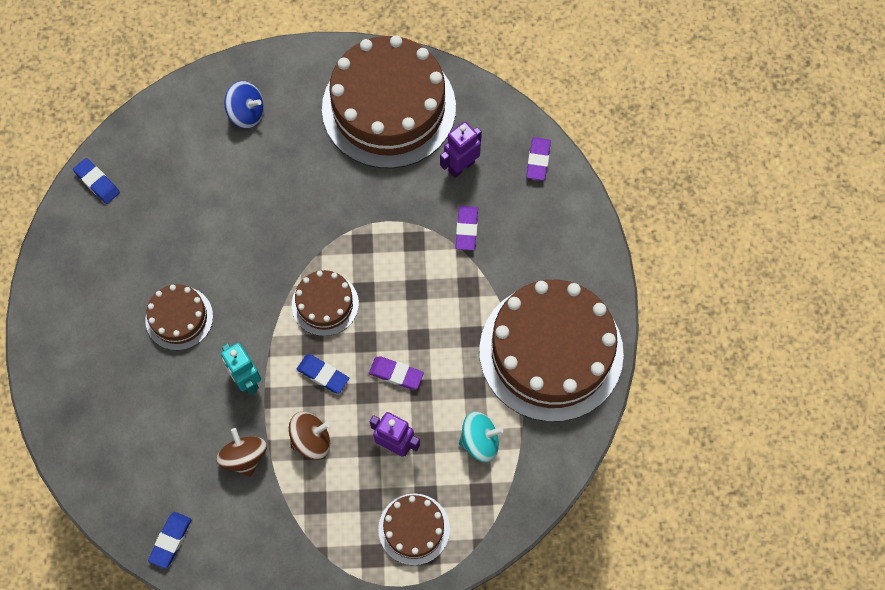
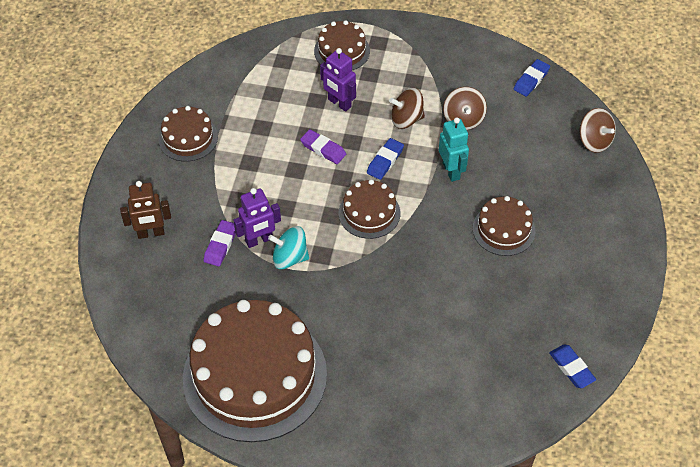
camera: 165 degrees left, 15 degrees down
blue spinning top [224,81,264,129] -> none
blue eraser [297,354,349,394] -> blue eraser turned 75 degrees clockwise [367,138,404,180]
purple robot [440,122,482,178] -> purple robot moved to [233,188,281,248]
turquoise spinning top [459,412,503,462] -> turquoise spinning top moved to [268,226,309,269]
brown cake [479,280,624,422] -> brown cake [159,106,218,162], size x0.47
purple eraser [526,137,551,180] -> none
none -> brown robot [120,181,171,239]
none -> brown spinning top [579,108,616,153]

